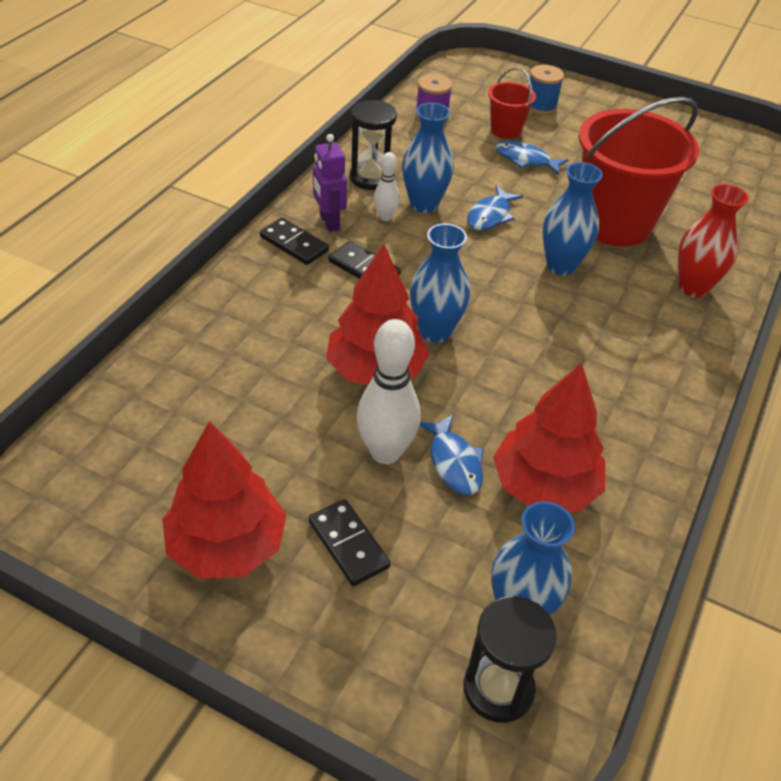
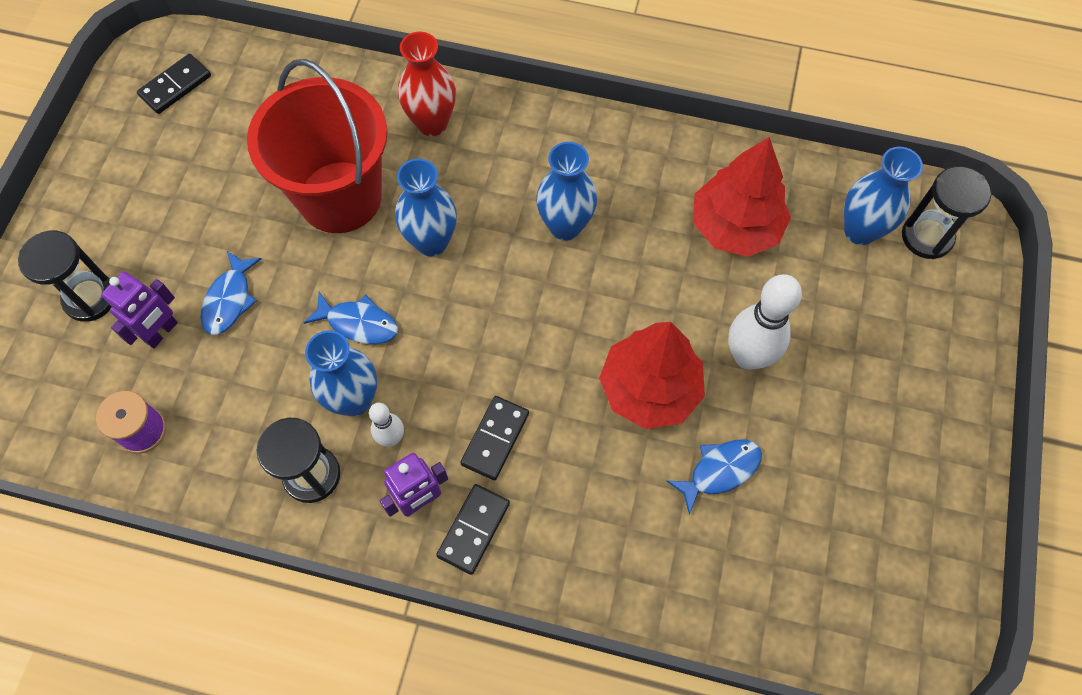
camera: 100 degrees left, 20 degrees up
red tree [162,421,287,579] -> none
black domino [309,499,391,586] -> black domino moved to [137,54,211,114]
blue vase [410,224,470,343] -> blue vase moved to [536,142,597,241]
blue fish [420,414,484,495] -> blue fish moved to [667,439,762,515]
red bucket [488,68,536,139] -> purple robot [101,272,178,348]
blue spool [529,65,564,114] -> black hourglass [18,230,111,322]

